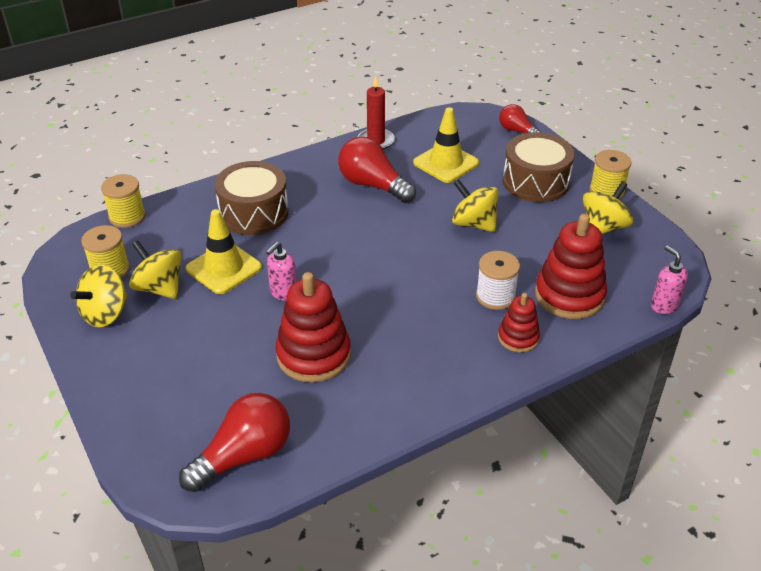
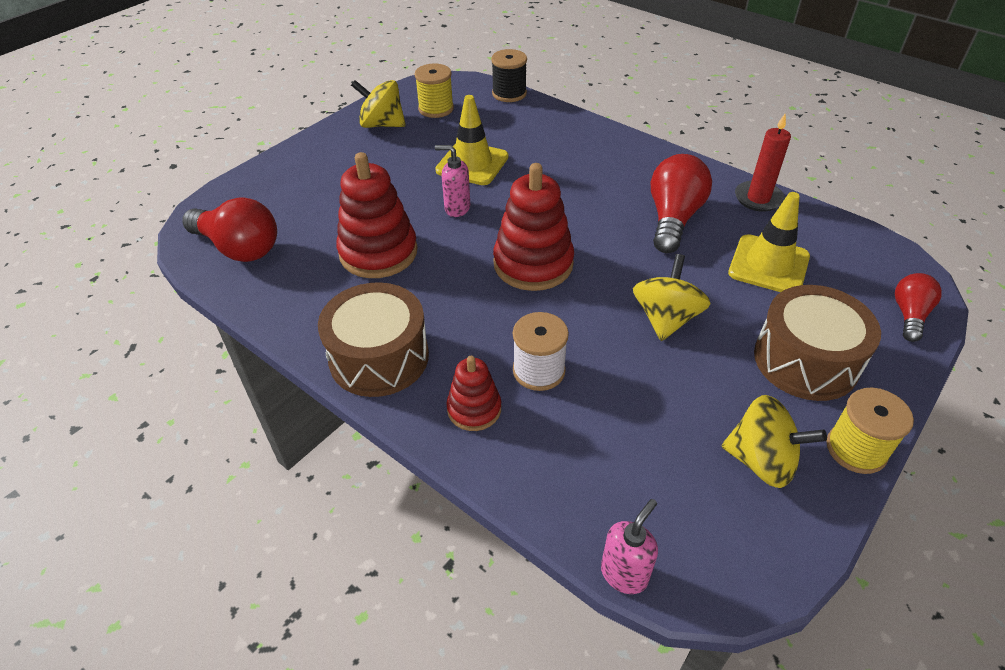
camera: 70 degrees right, 5 degrees up
yellow spool [101,174,146,228] -> black spool [491,49,527,102]
yellow spinning top [129,241,181,299] -> none
brown drum [215,161,289,235] -> brown drum moved to [318,282,429,397]
red stacking toy [535,214,607,319] -> red stacking toy moved to [493,163,574,291]

